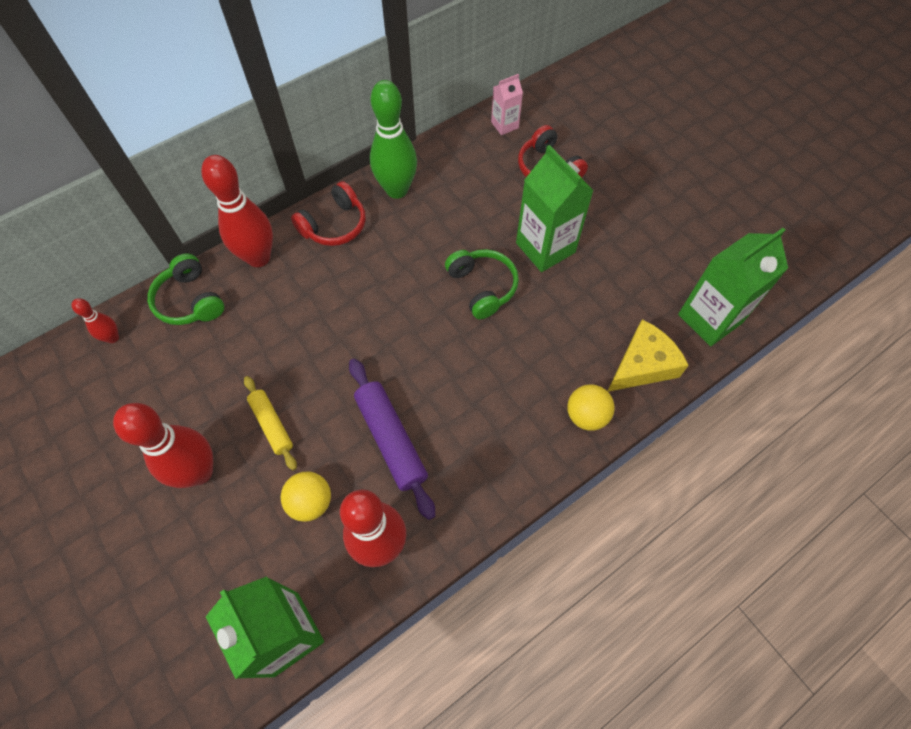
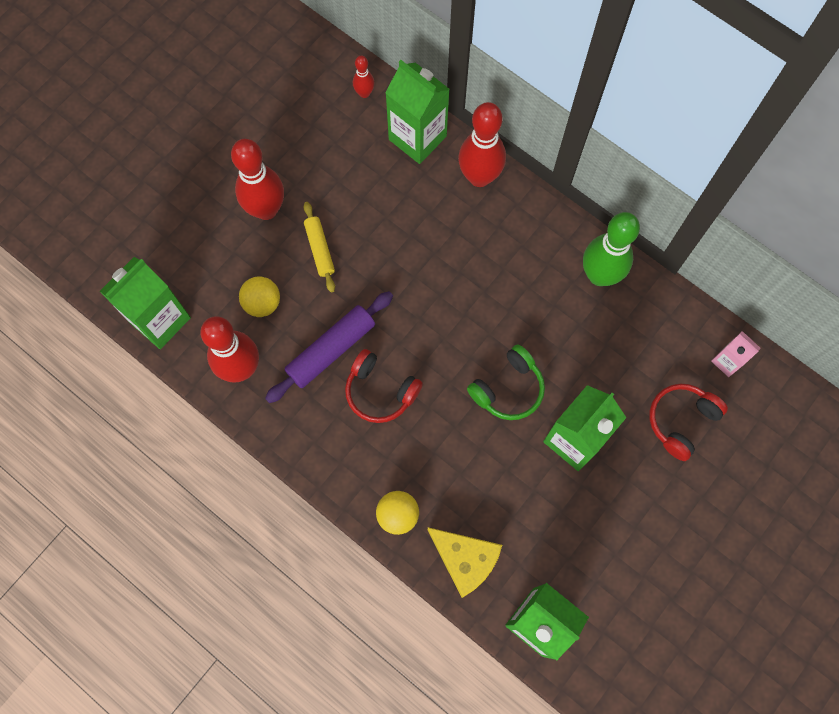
camera: 75 degrees right, 10 degrees up
green headphones [147,254,224,325] -> green carton [385,60,450,164]
yellow rolling pin [244,376,297,470] -> yellow rolling pin turned 60 degrees counterclockwise [304,202,335,292]
red headphones [291,181,366,246] -> red headphones moved to [345,349,423,423]

